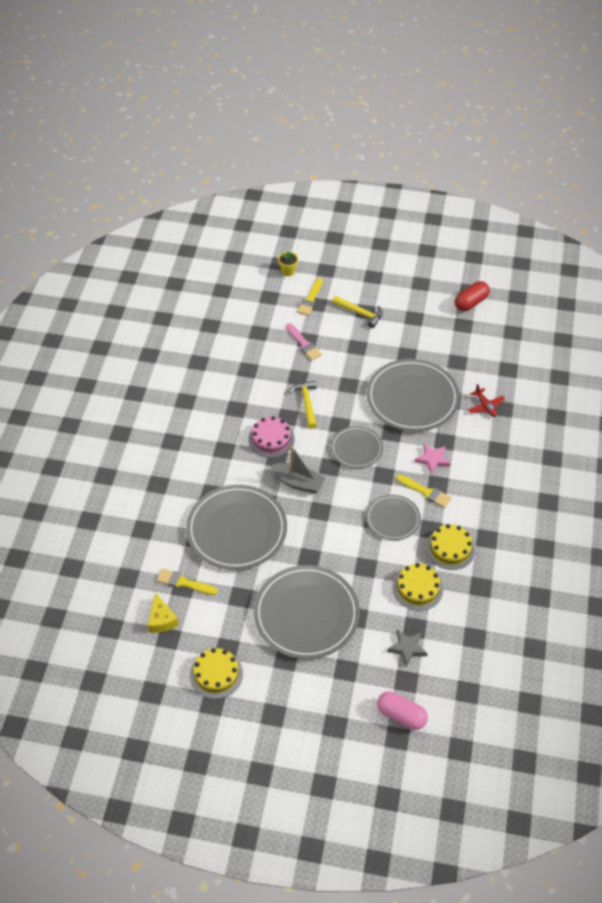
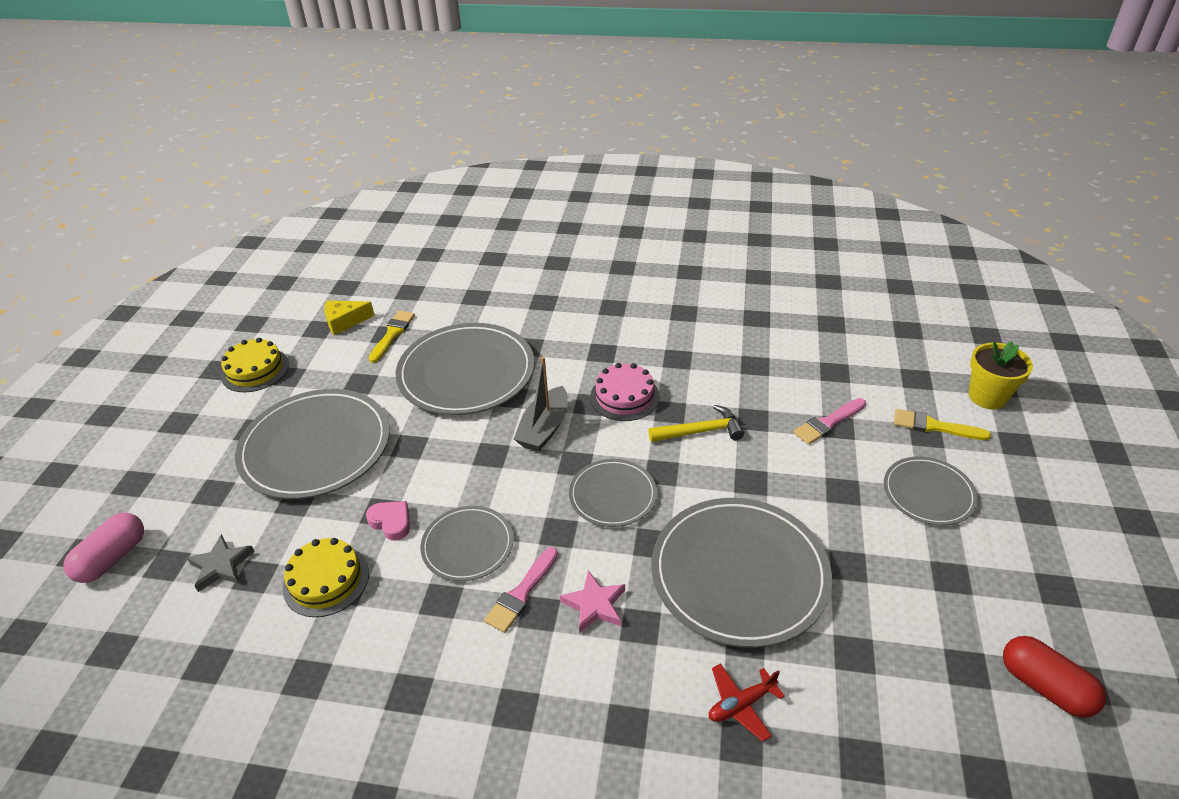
camera: 90 degrees right, 10 degrees down
yellow flower pot [278,251,298,276] -> yellow flower pot [969,341,1033,409], size x1.59
yellow hammer [332,296,383,328] -> grey plate [884,457,978,525]
yellow brush [396,475,451,508] -> pink brush [484,547,558,633]
yellow cake [426,524,475,570] -> none
none -> pink heart [366,501,410,541]

